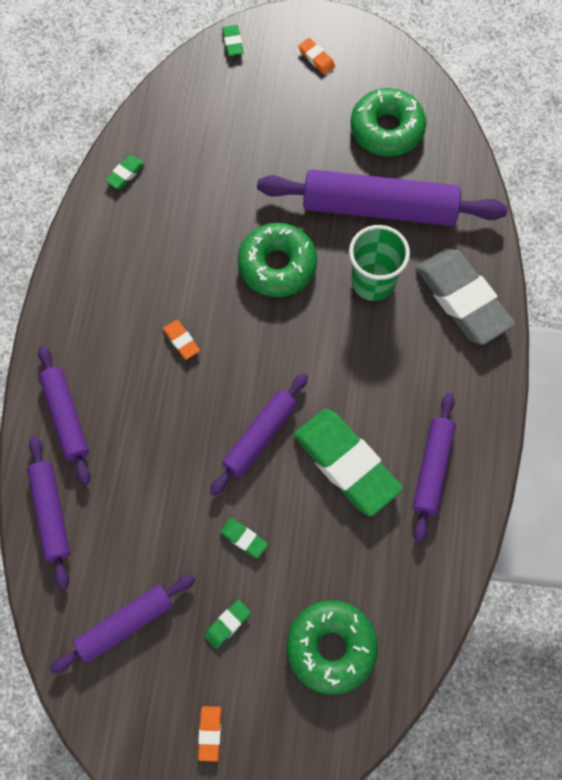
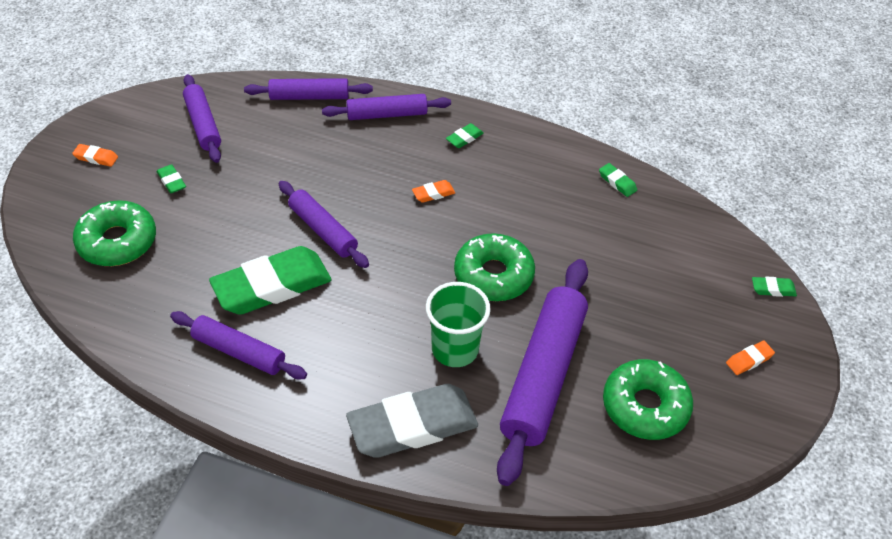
camera: 100 degrees right, 20 degrees down
green eraser [220,518,268,558] -> green eraser moved to [446,123,484,148]

